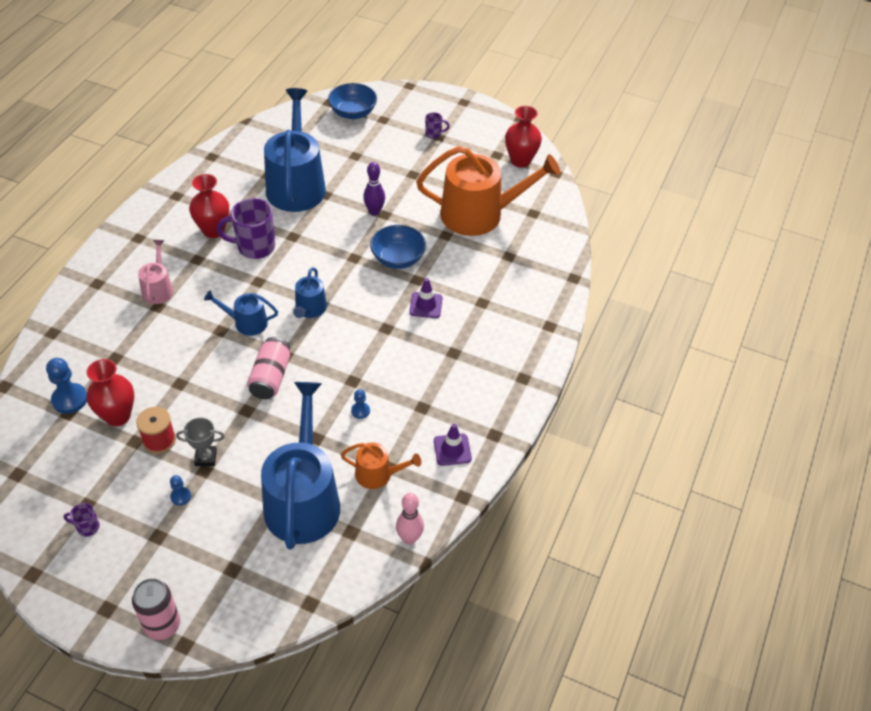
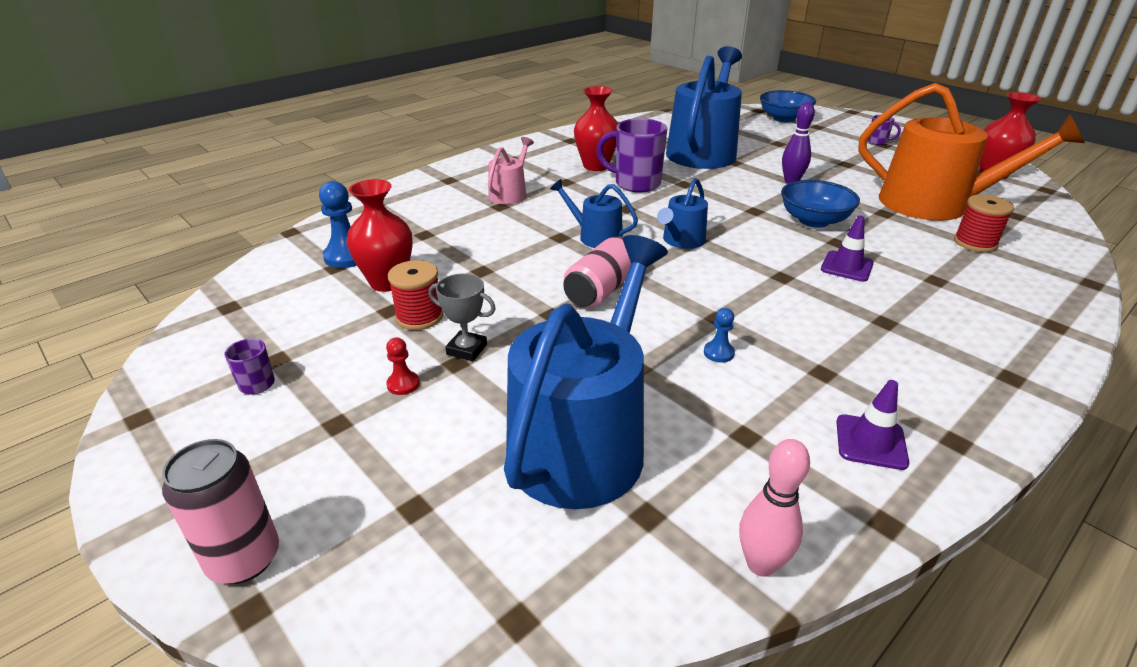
camera: 25 degrees right, 15 degrees down
blue pawn [170,475,191,506] -> red pawn [386,337,420,395]
orange watering can [341,442,421,489] -> none
none -> red spool [954,194,1014,252]

